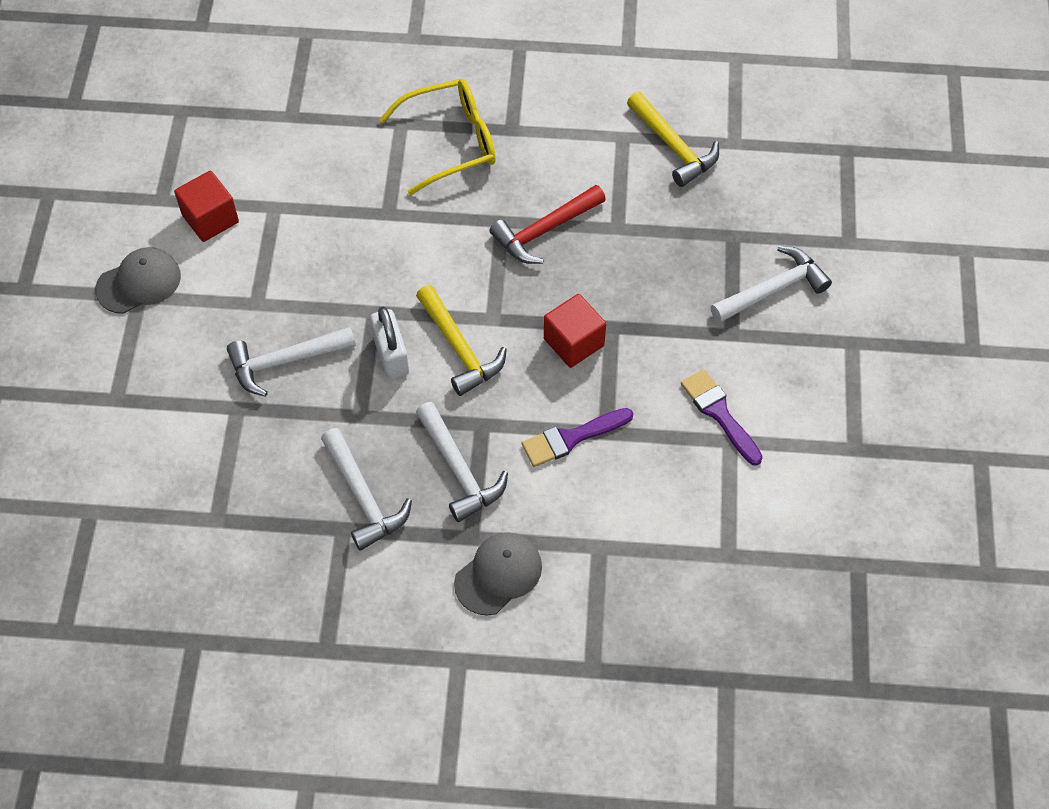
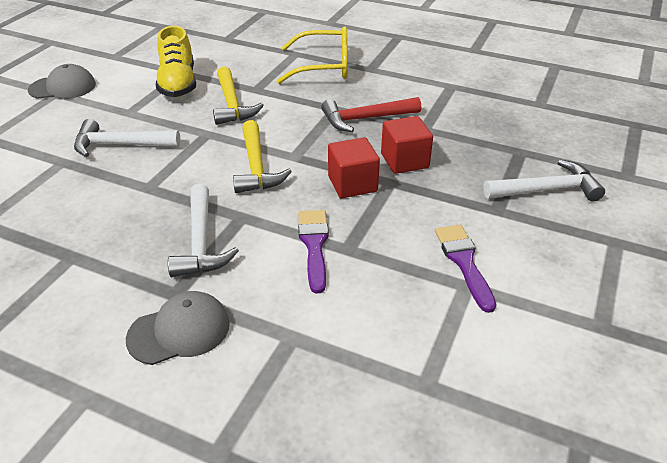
camera: 20 degrees right, 20 degrees down
red cube [174,171,239,242] -> red cube moved to [381,116,433,174]
white hammer [321,428,412,551] -> none
white padlock [370,307,409,379] -> none
purple brush [522,408,634,467] -> purple brush turned 90 degrees clockwise [298,210,329,293]
yellow hammer [627,92,719,187] -> yellow hammer moved to [213,66,264,125]
none -> yellow shoe [156,26,196,97]

